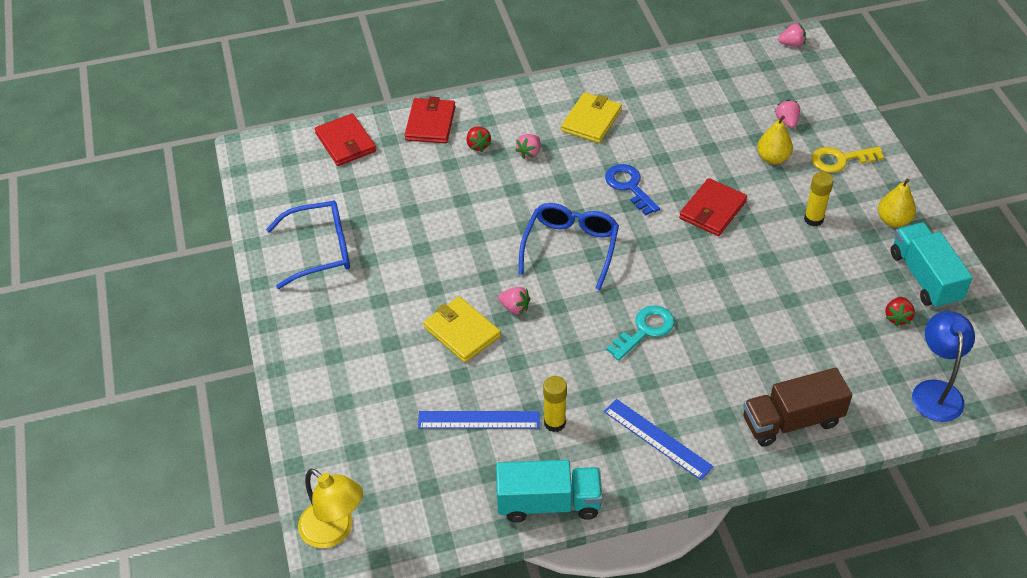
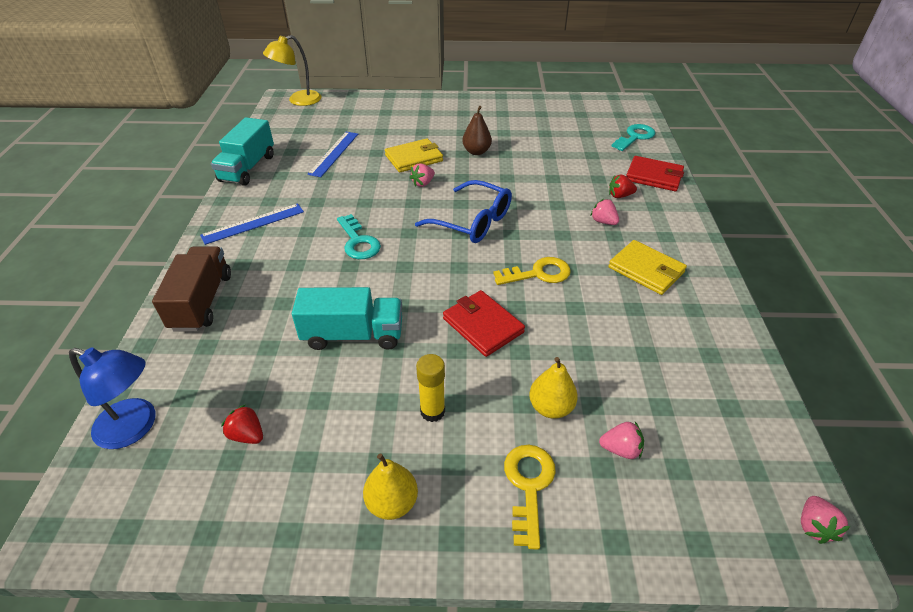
camera: 105 degrees right, 5 degrees down
blue glasses [266,200,350,289] -> none
red wallet [315,113,376,166] -> turquoise key [611,124,655,151]
yellow glue stick [543,376,567,432] -> none
blue key [605,164,660,215] -> yellow key [493,257,571,285]
turquoise truck [891,222,973,309] -> turquoise truck moved to [292,287,402,350]
none -> brown pear [462,106,492,155]

